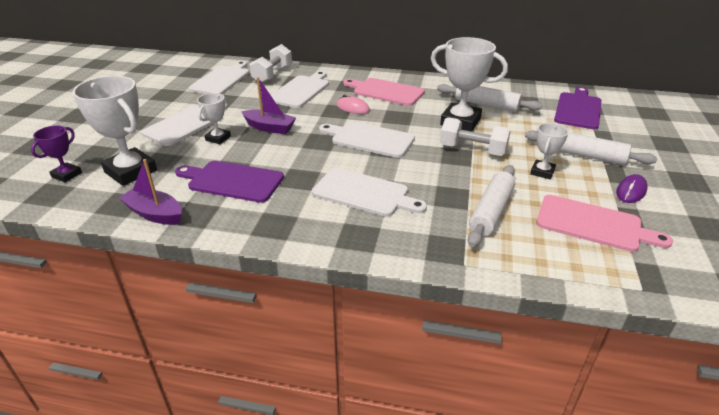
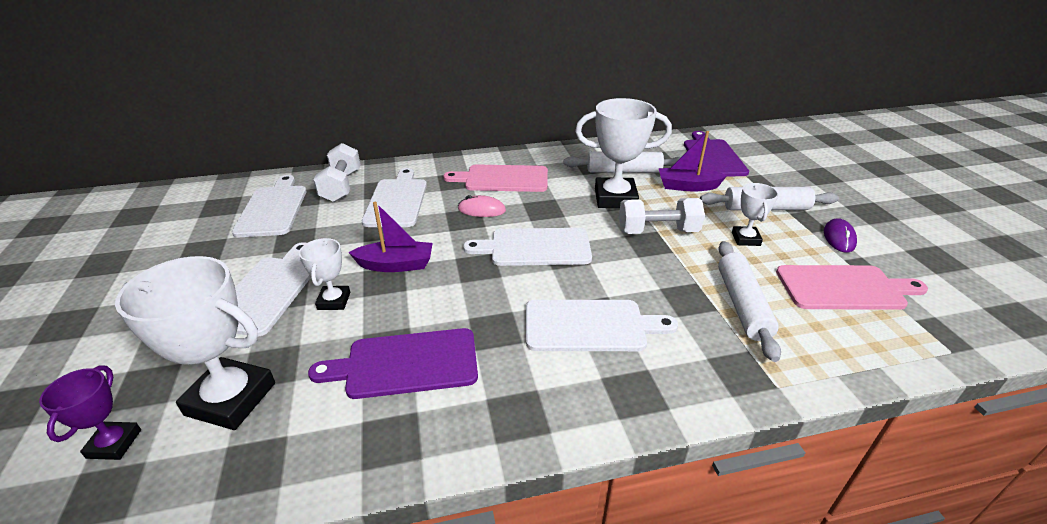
camera: 25 degrees left, 0 degrees up
purple boat [119,159,182,225] -> purple boat moved to [659,131,727,191]

